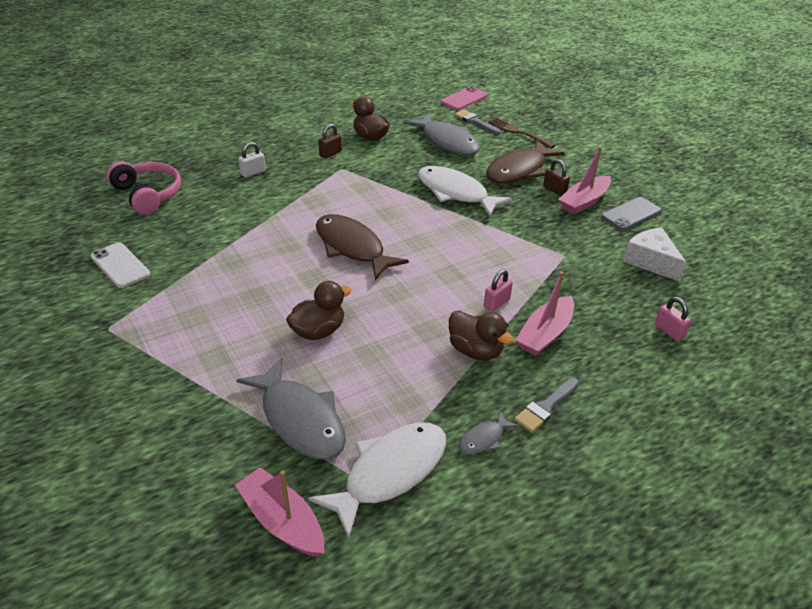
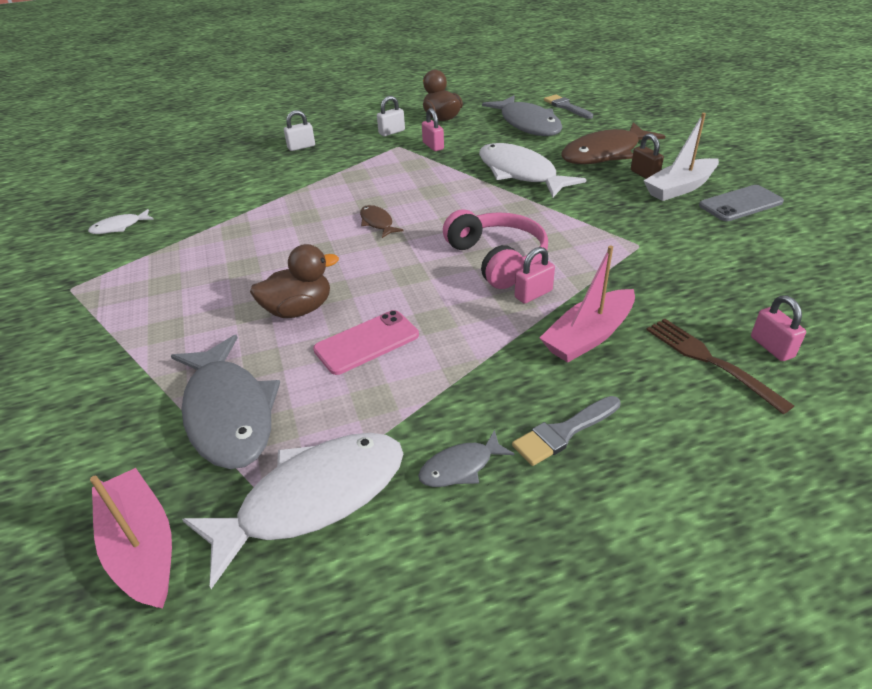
camera: 15 degrees right, 0 degrees up
white phone [90,242,150,288] -> white fish [88,209,154,234]
pink headphones [106,161,181,215] -> pink headphones moved to [443,209,548,289]
brown fish [316,214,409,280] -> brown fish [360,205,404,238], size x0.47
brown padlock [318,124,342,159] -> white padlock [377,96,405,136]
pink phone [440,86,488,110] -> pink phone moved to [313,310,419,375]
brown duck [449,311,514,361] -> none
brown fork [488,117,555,149] -> brown fork moved to [646,318,794,414]
pink boat [558,147,611,215] -> white boat [643,113,719,201]
white cheese [623,227,687,282] -> none
none -> pink padlock [422,108,444,151]

